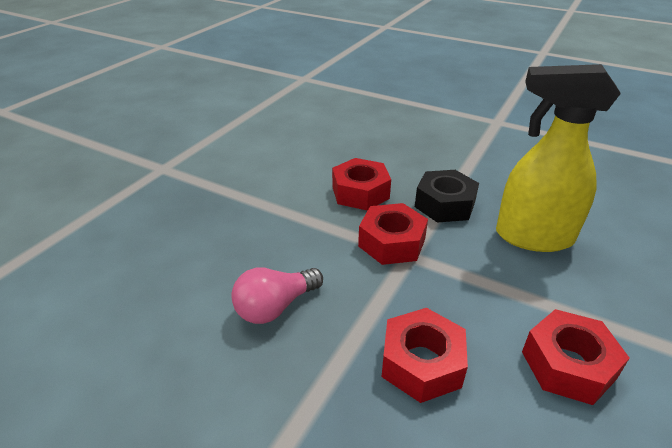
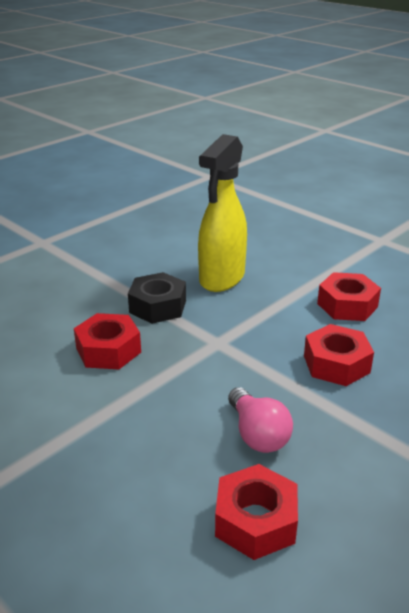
camera: 75 degrees left, 5 degrees down
red nut [358,203,428,265] -> red nut moved to [215,464,298,560]

